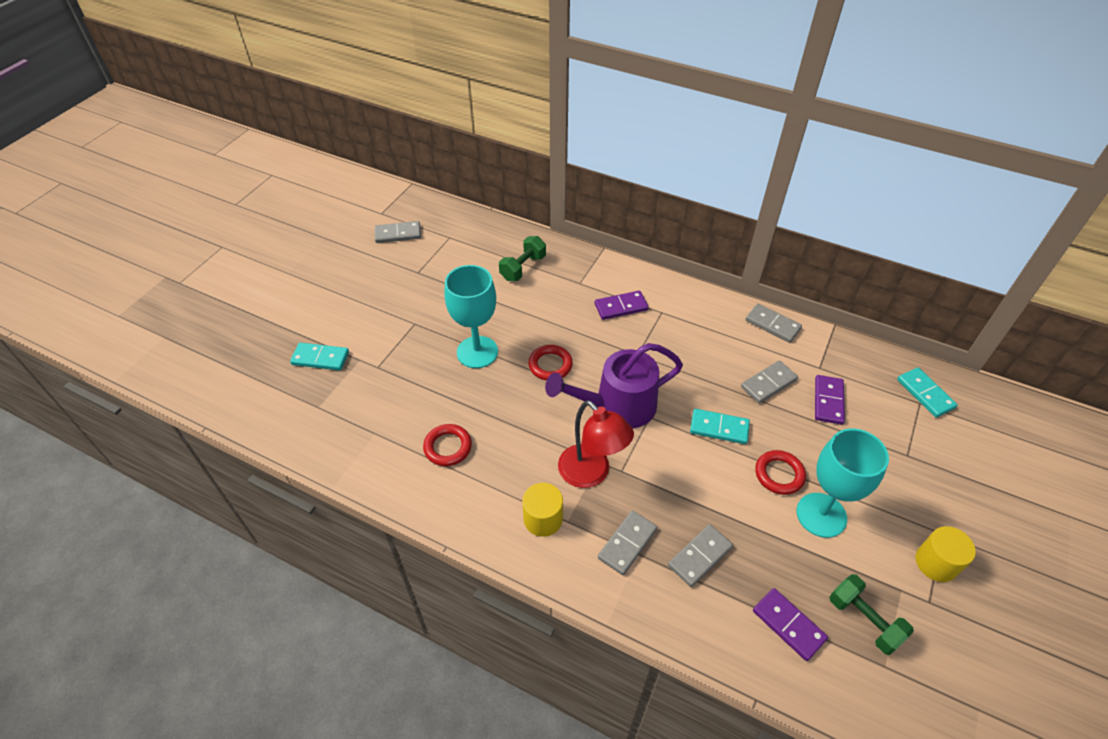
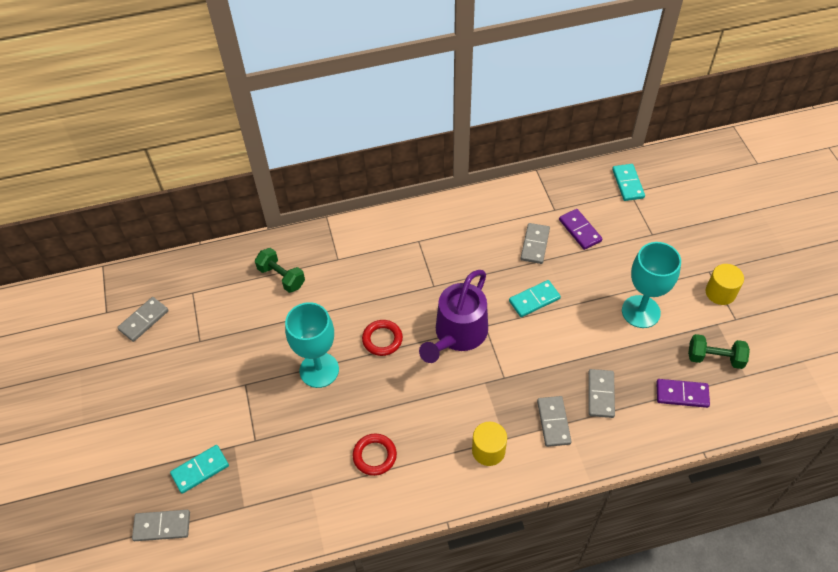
camera: 40 degrees left, 5 degrees up
green dumbbell [499,236,546,281] -> green dumbbell turned 45 degrees counterclockwise [255,248,305,293]
red lamp [558,400,634,488] -> none
purple domino [595,291,648,320] -> none
grey domino [745,304,802,343] -> grey domino moved to [132,510,190,541]
red ring [755,450,806,495] -> none
turquoise domino [897,368,958,418] -> turquoise domino turned 60 degrees clockwise [612,164,645,201]

